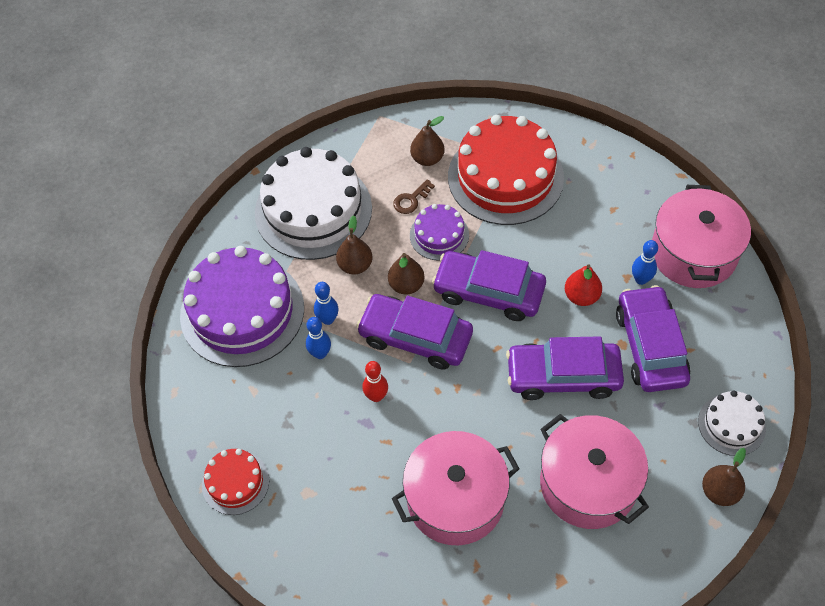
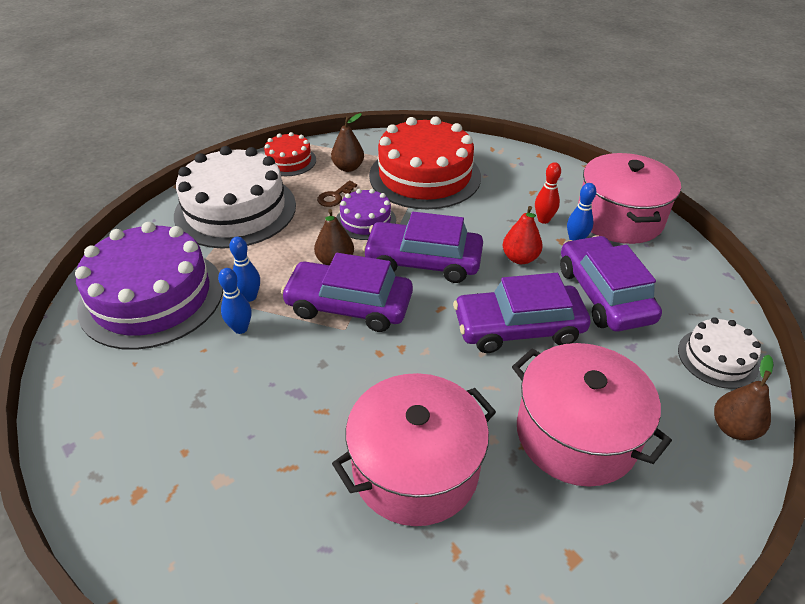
camera: 10 degrees left, 15 degrees down
red cake [202,449,269,515] -> red cake moved to [264,132,316,176]
brown pear [336,215,373,274] -> none
red bowling pin [362,361,388,402] -> red bowling pin moved to [535,162,561,224]

